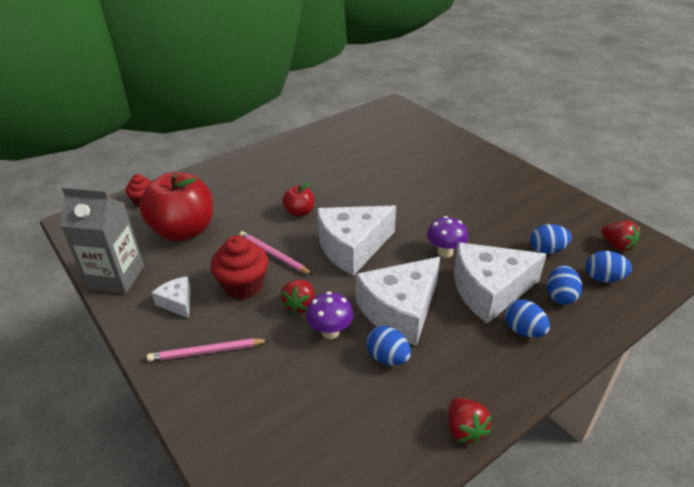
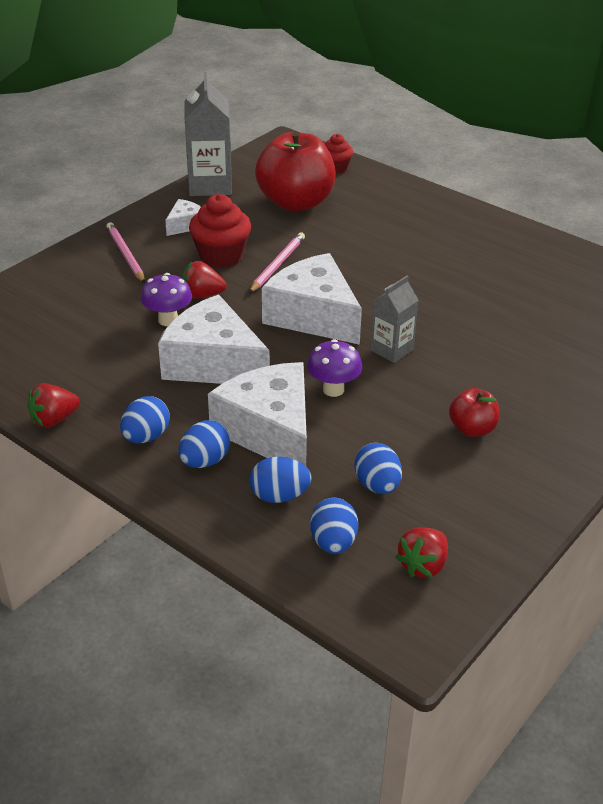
camera: 75 degrees right, 0 degrees up
red apple [283,182,314,217] -> red apple moved to [449,388,499,437]
blue egg [367,326,411,365] -> blue egg moved to [120,396,170,443]
none -> grey carton [370,276,418,363]

